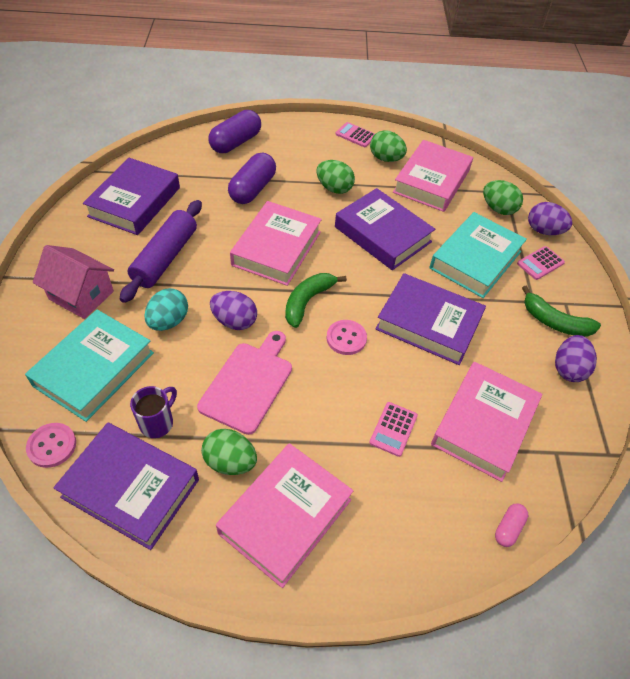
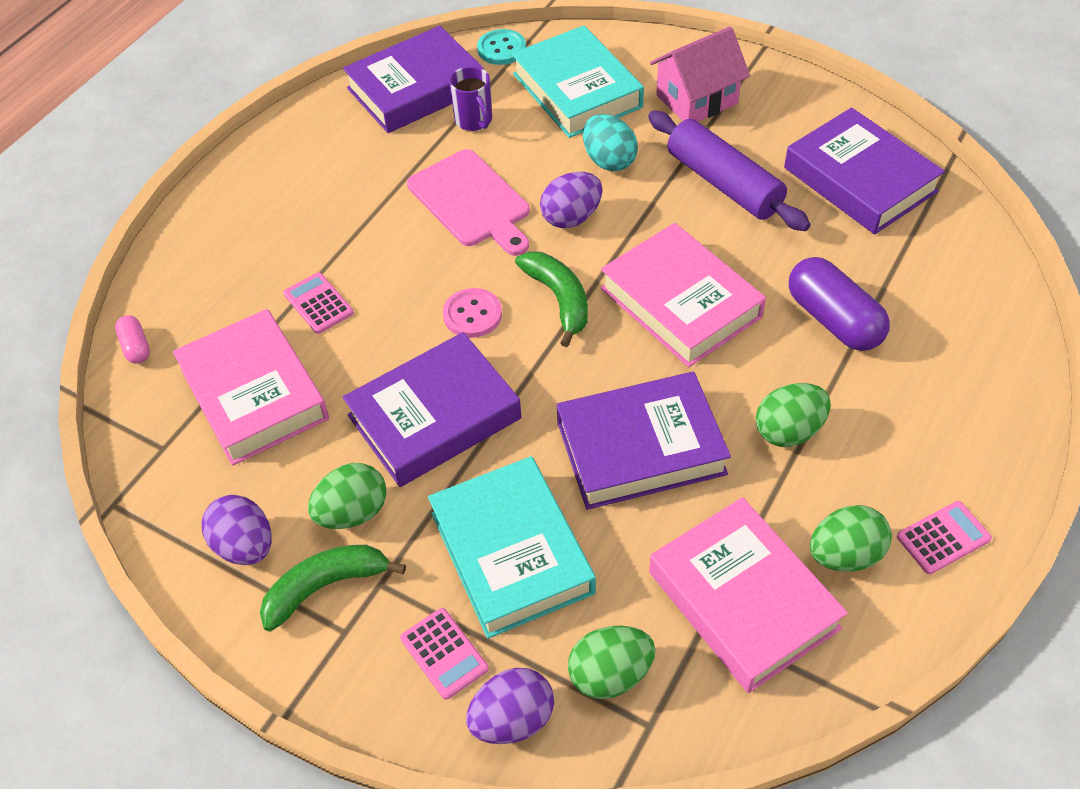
camera: 125 degrees right, 0 degrees up
pink button [26,423,76,468] -> turquoise button [477,29,526,65]
green egg [201,429,257,475] -> green egg moved to [308,463,387,529]
purple capsule [208,110,261,153] -> none
pink book [216,443,353,588] -> none
pink calculator [517,246,565,280] -> pink calculator turned 150 degrees clockwise [400,608,489,700]

